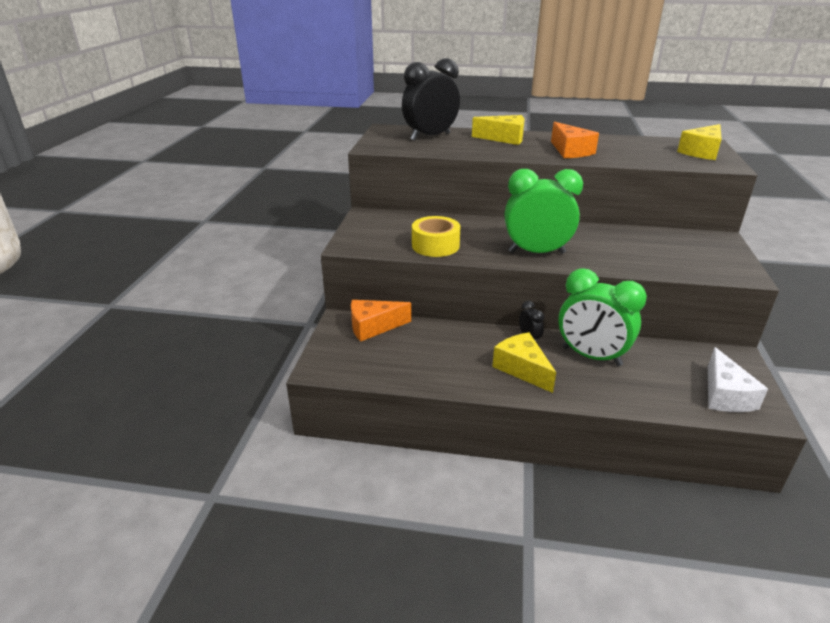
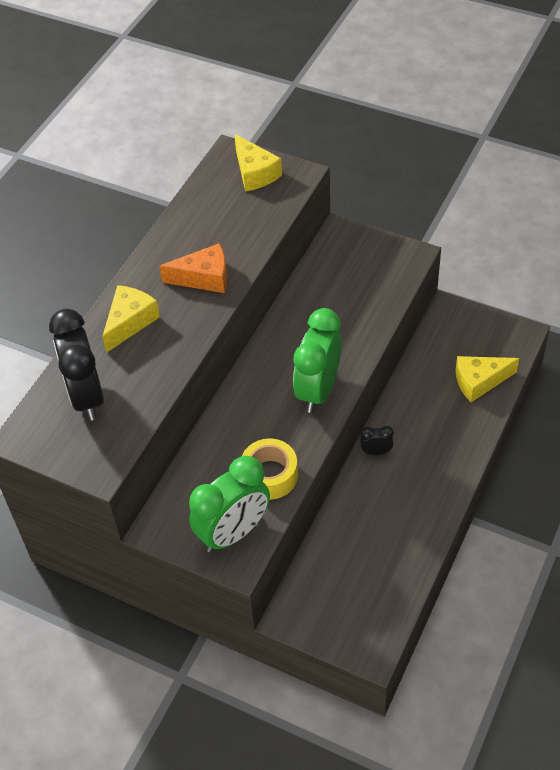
camera: 70 degrees left, 20 degrees up
orange cheese [351,300,411,342] -> none
yellow cheese [492,332,556,393] -> yellow cheese moved to [455,356,519,402]
green clock [558,268,647,366] -> green clock moved to [189,456,270,553]
white cheese [708,347,768,412] -> none

